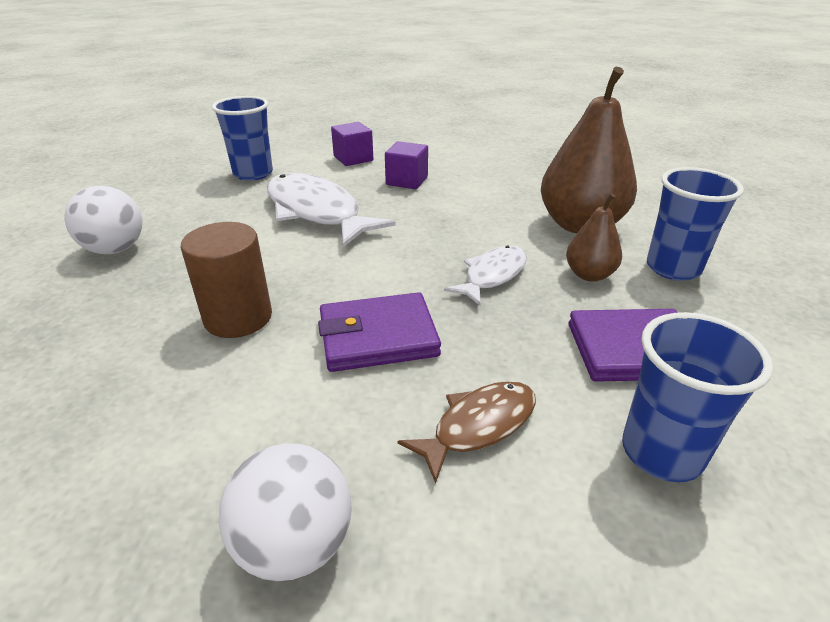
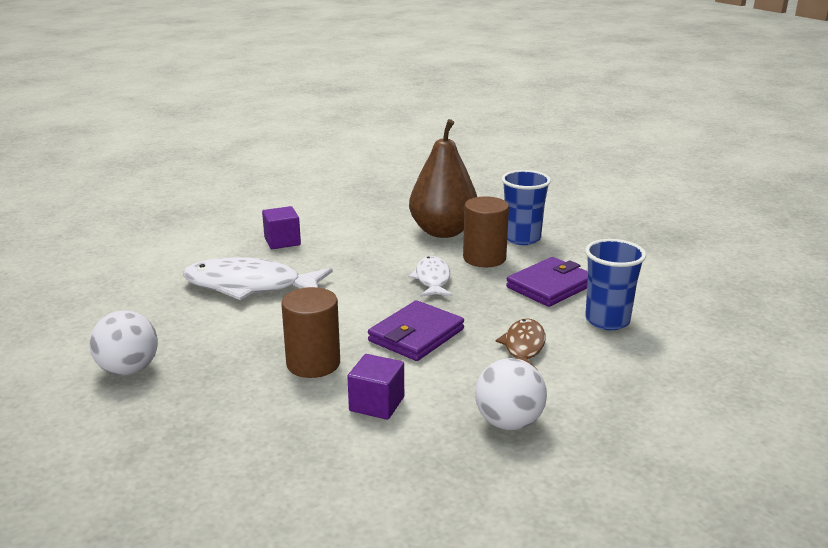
camera: 40 degrees left, 10 degrees down
blue cup [212,96,273,181] -> none
purple cube [331,122,373,166] -> purple cube moved to [347,354,404,420]
brown pear [566,193,622,281] -> brown cylinder [463,196,509,267]

